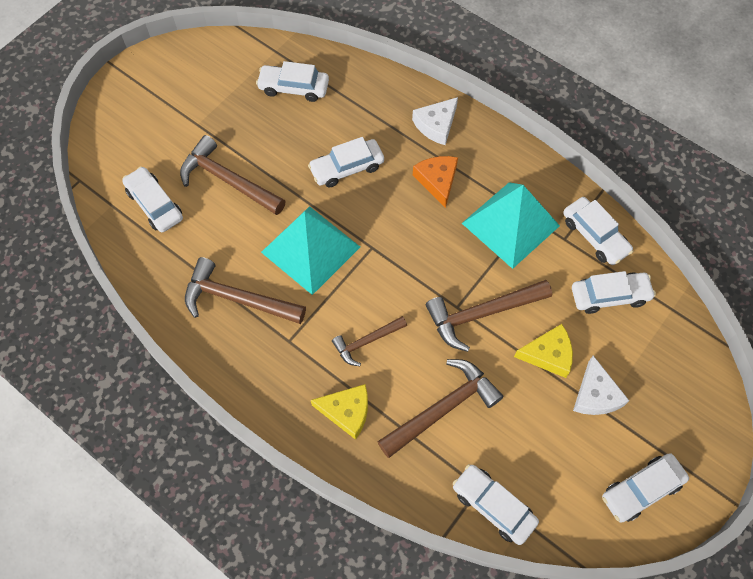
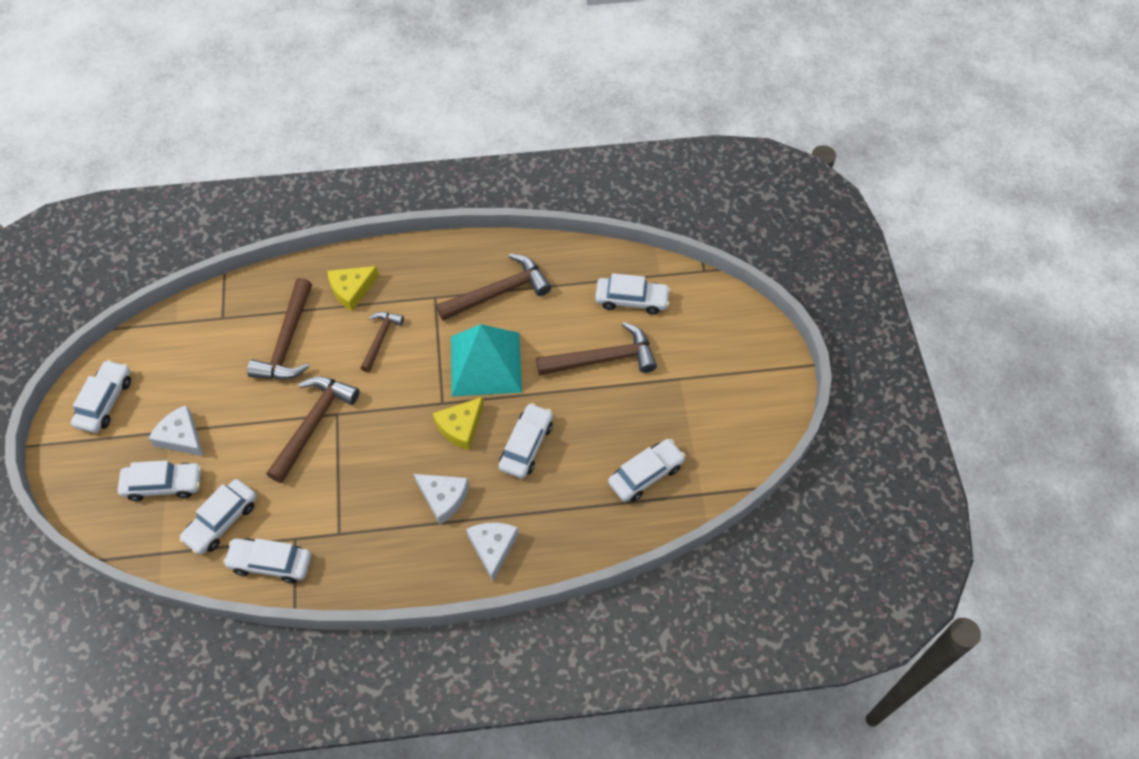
camera: 135 degrees right, 5 degrees down
orange cheese [413,156,458,208] -> white cheese [414,474,469,524]
white car [453,464,539,545] -> white car moved to [118,460,202,501]
turquoise pyramid [462,183,560,269] -> none
yellow cheese [514,324,573,378] -> yellow cheese moved to [433,397,484,450]

